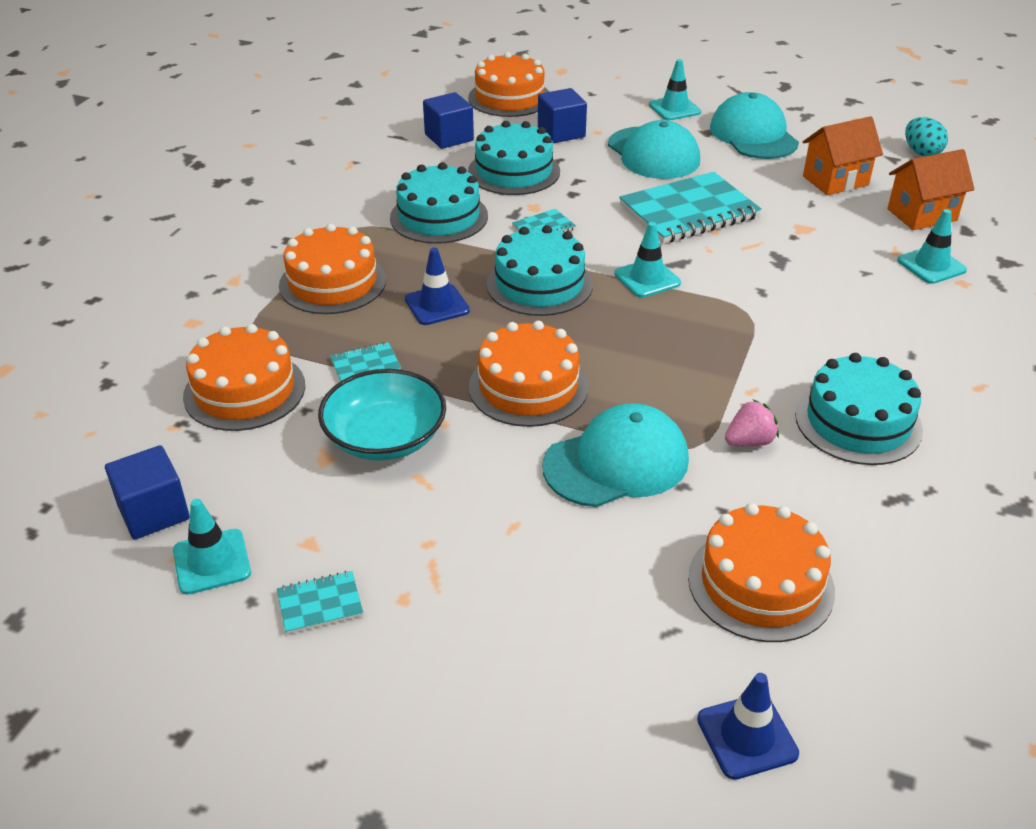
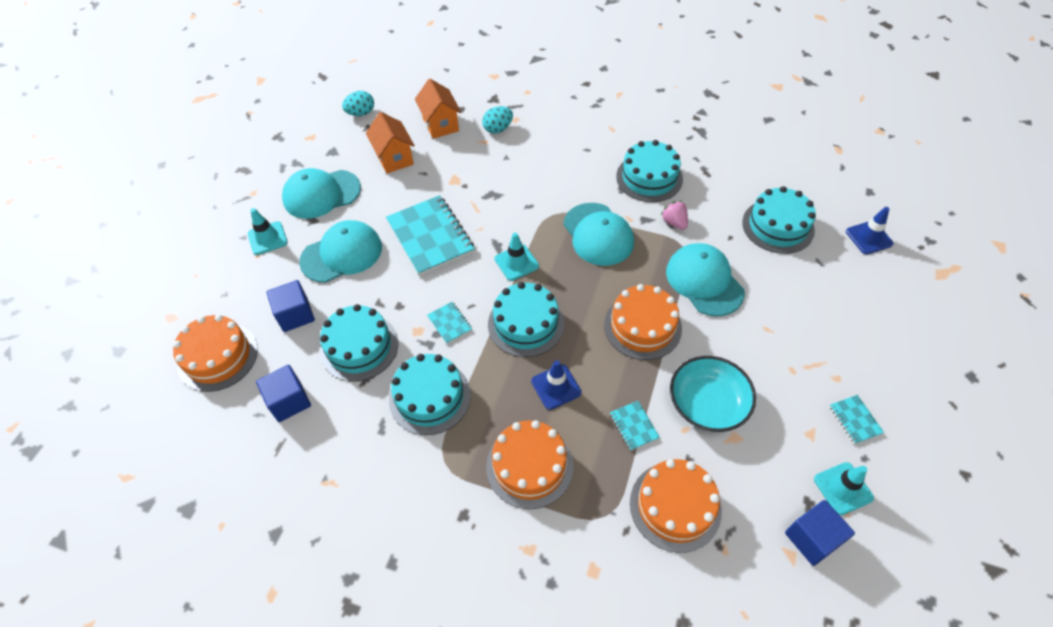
camera: 90 degrees left, 15 degrees up
orange cake [688,503,835,642] -> turquoise cake [742,186,816,254]
turquoise traffic cone [897,209,967,284] -> turquoise egg [482,106,513,133]
none -> turquoise cap [563,203,634,266]

